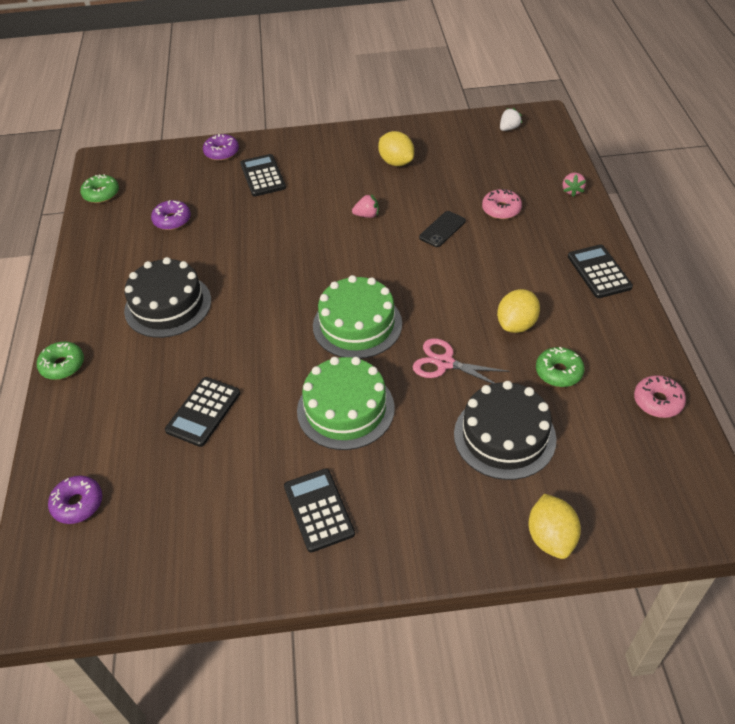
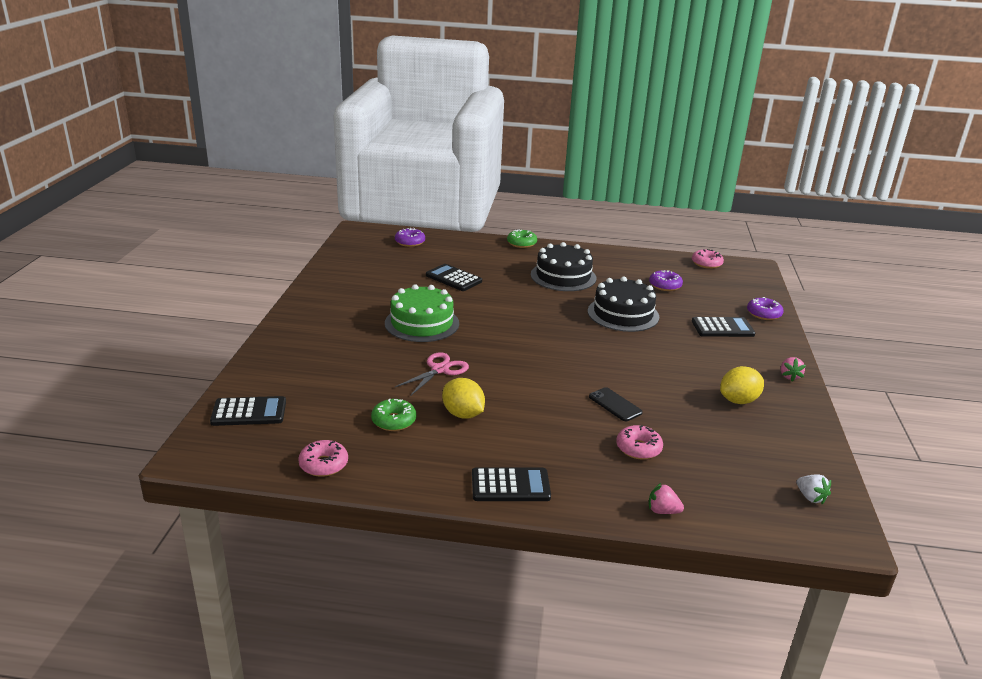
camera: 100 degrees right, 20 degrees down
green donut [80,174,119,203] -> pink donut [692,249,724,269]
black calculator [284,468,355,552] -> black calculator moved to [210,396,286,426]
green cake [313,275,402,359] -> none
pink strawberry [352,194,379,218] -> pink strawberry moved to [781,357,806,382]
black cake [454,381,557,480] -> black cake moved to [588,277,659,332]
yellow lemon [529,494,581,559] -> none

